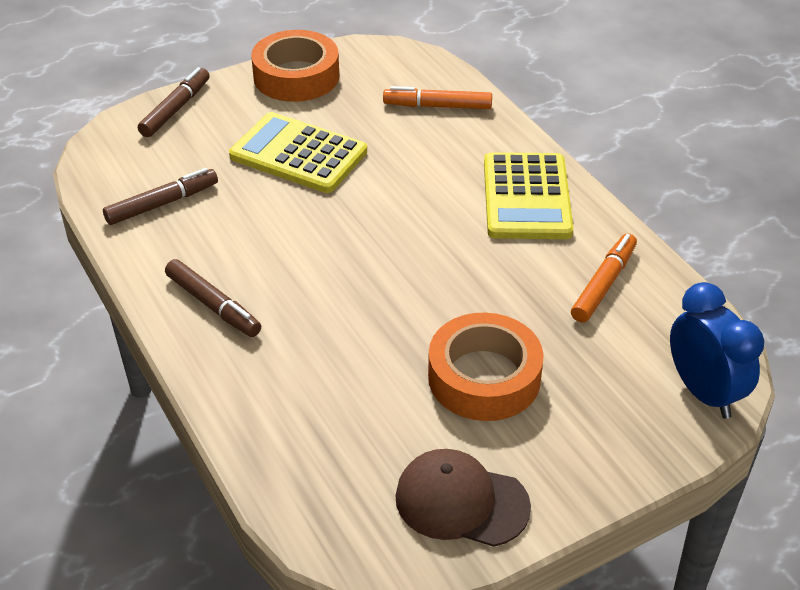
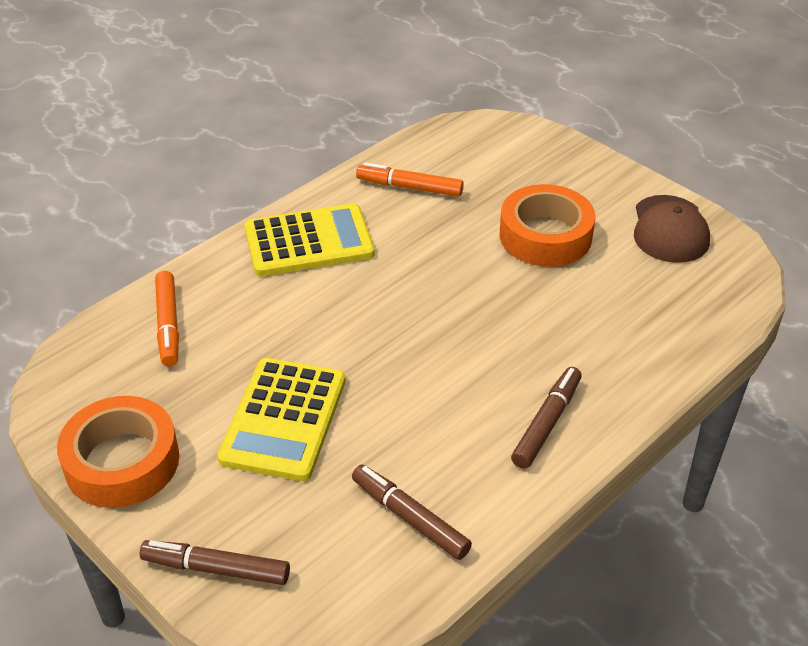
camera: 105 degrees left, 0 degrees up
blue clock [670,282,764,419] -> none

